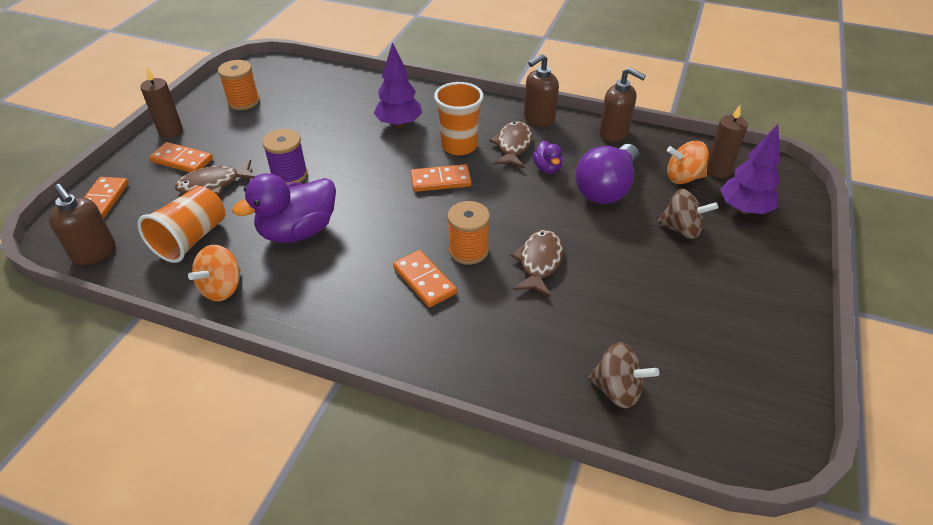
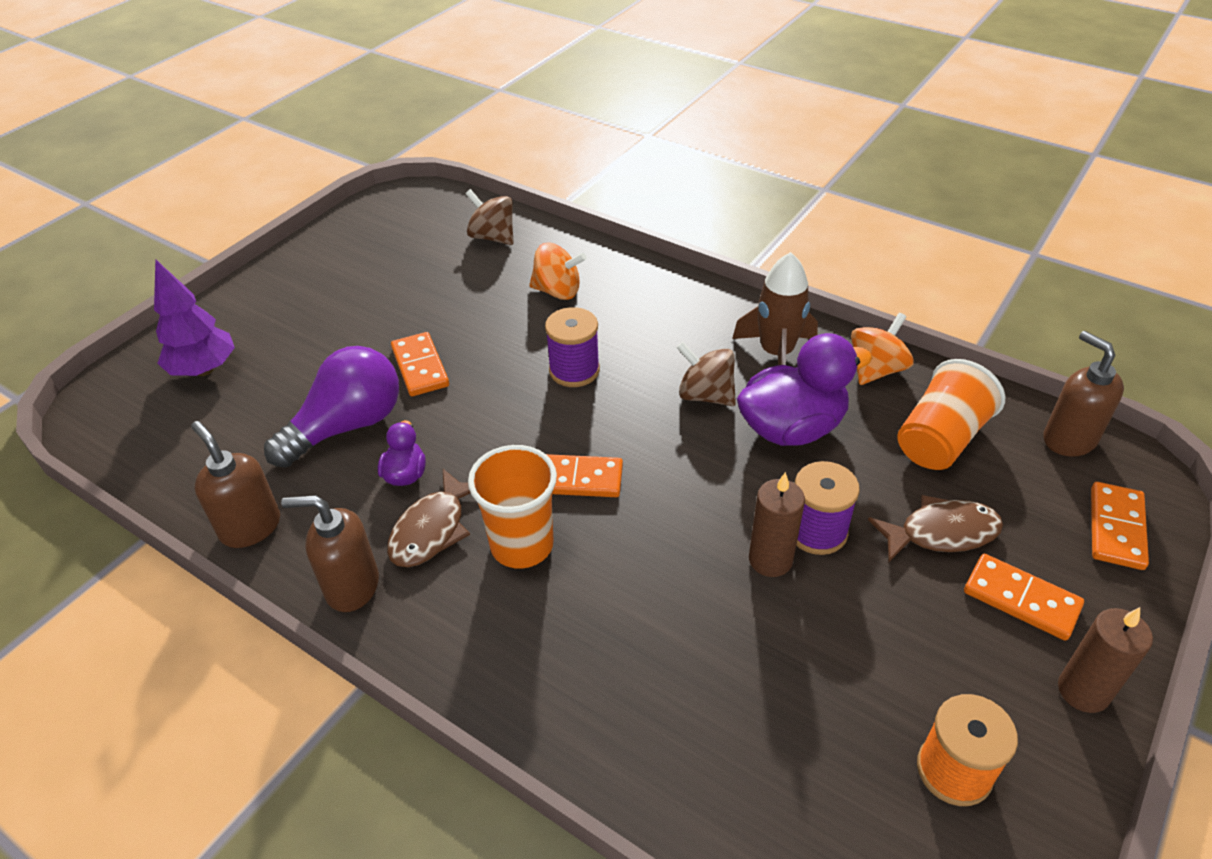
camera: 165 degrees left, 0 degrees up
purple tree [373,42,423,128] -> none
orange domino [393,250,457,308] -> orange domino moved to [391,332,449,396]
orange spool [447,201,490,265] -> purple spool [545,307,600,387]
brown fish [511,230,563,297] -> none
brown soap dispenser [524,54,559,127] -> brown soap dispenser turned 150 degrees counterclockwise [281,495,379,612]
brown spinning top [658,189,718,239] -> brown spinning top moved to [676,342,736,406]
orange spinning top [667,141,709,184] -> orange spinning top moved to [529,242,586,300]
brown candle [707,105,748,178] -> brown candle moved to [749,472,805,577]
none -> brown rocket [732,252,818,365]

